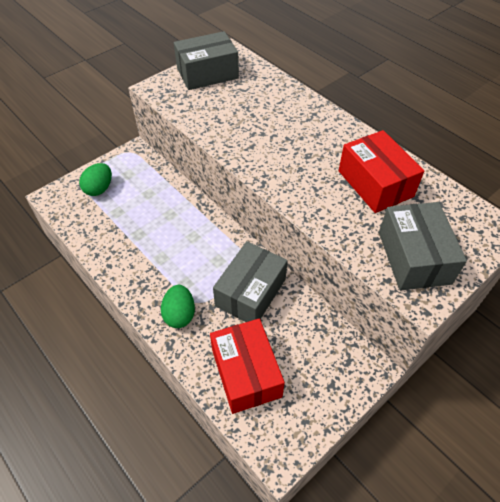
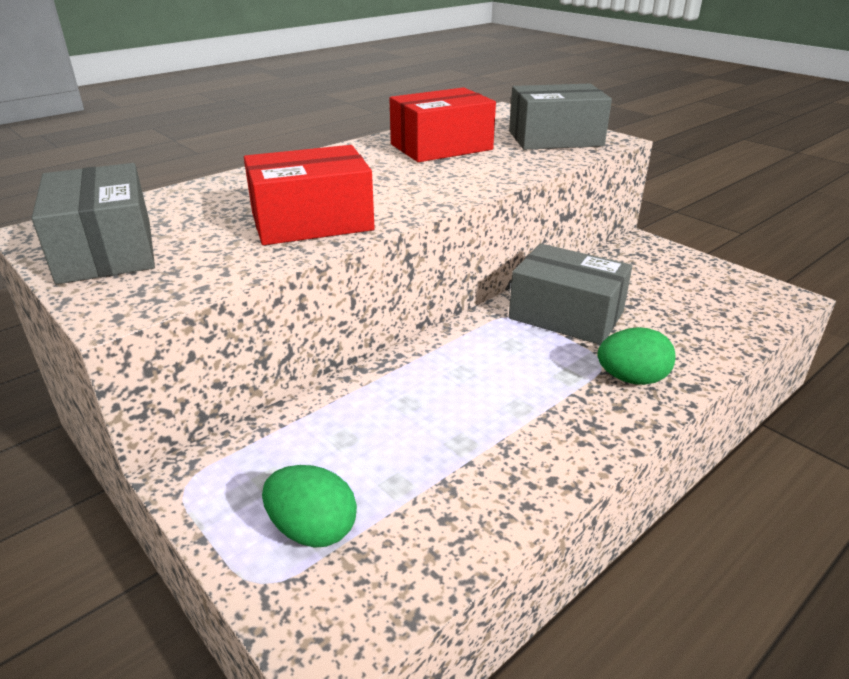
camera: 90 degrees left, 20 degrees down
red box [210,318,285,414] -> red box moved to [244,145,375,245]

